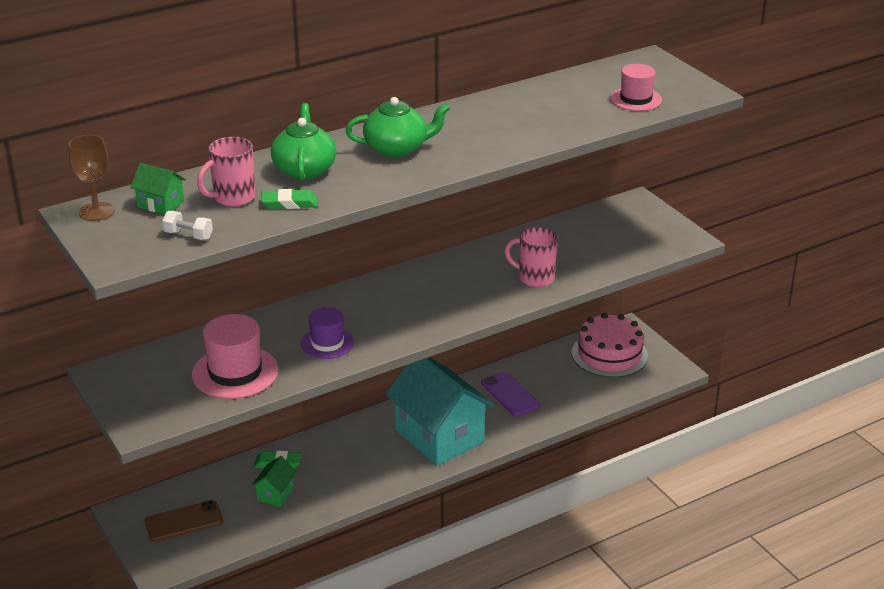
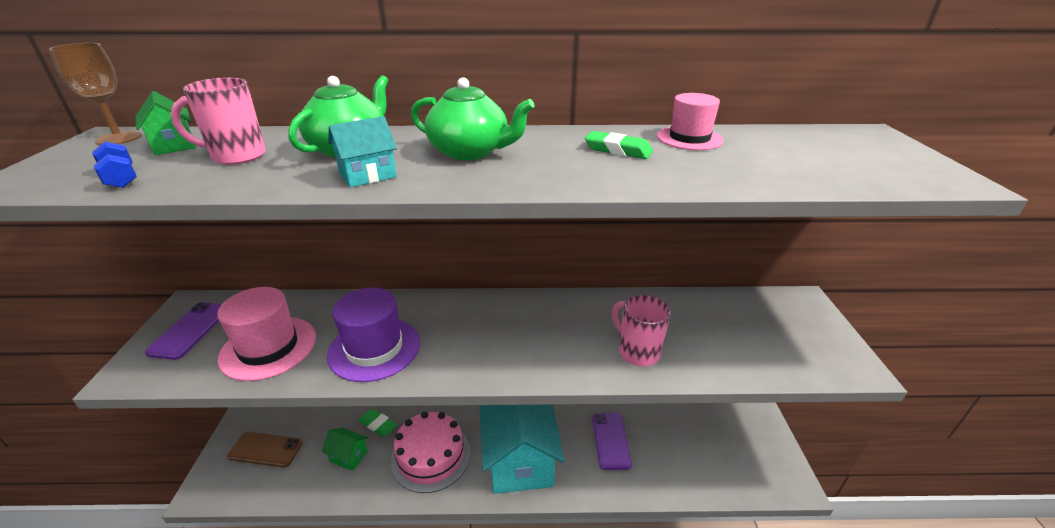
camera: 30 degrees right, 0 degrees up
white dumbbell [162,211,213,240] -> blue dumbbell [92,141,137,188]
green house [252,456,297,507] -> green house turned 60 degrees clockwise [322,428,368,471]
green eraser [261,189,318,209] -> green eraser moved to [585,131,653,159]
purple hat [301,307,354,359] -> purple hat [327,288,420,382], size x1.57
pink cake [572,313,648,377] -> pink cake moved to [391,412,470,493]
pink hat [610,64,662,111] -> pink hat moved to [657,93,724,150]
none -> purple phone [145,302,222,360]
none -> turquoise house [328,116,397,187]

